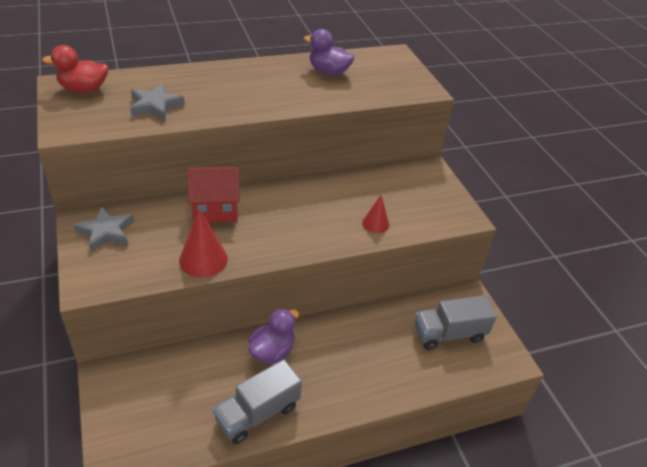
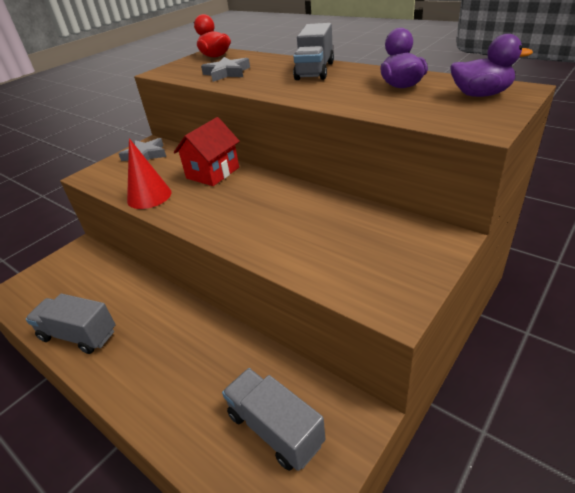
camera: 65 degrees right, 5 degrees down
red house [187,167,240,223] -> red house turned 75 degrees clockwise [174,117,240,186]
purple duck [248,308,299,363] -> purple duck moved to [450,34,533,97]
red cone [362,194,389,233] -> none
none -> grey truck [293,23,334,80]

